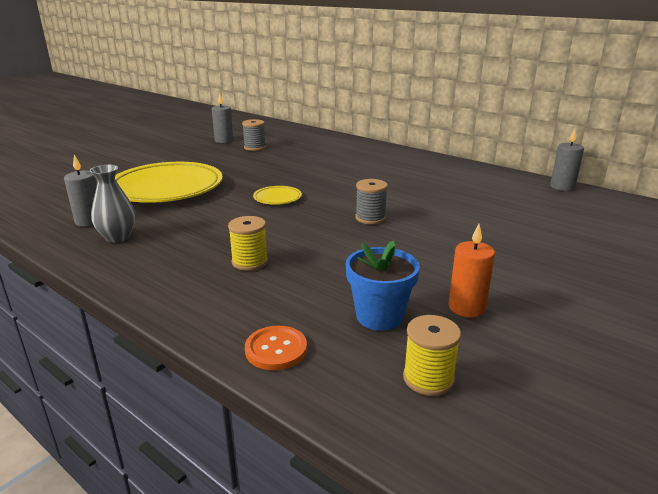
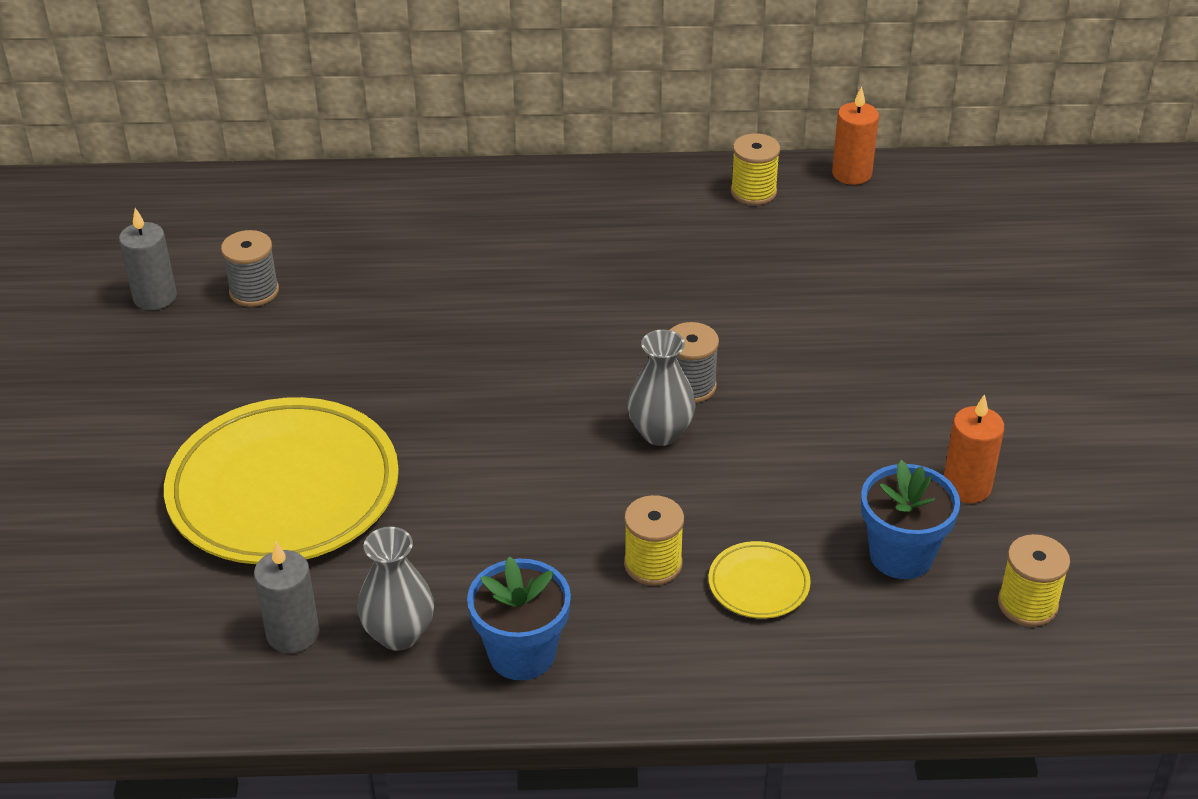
camera: 40 degrees left, 15 degrees up
orange button [245,326,307,370] -> none
yellow plate [253,186,302,205] -> yellow plate moved to [708,541,811,619]
grey candle [550,129,584,191] -> orange candle [832,86,879,185]
none -> blue flower pot [467,557,571,680]
none -> grey vase [627,330,696,446]
none -> yellow spool [731,133,780,205]

